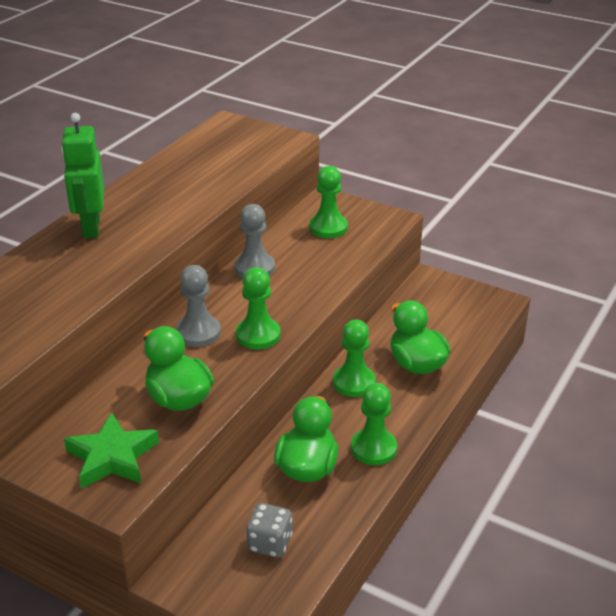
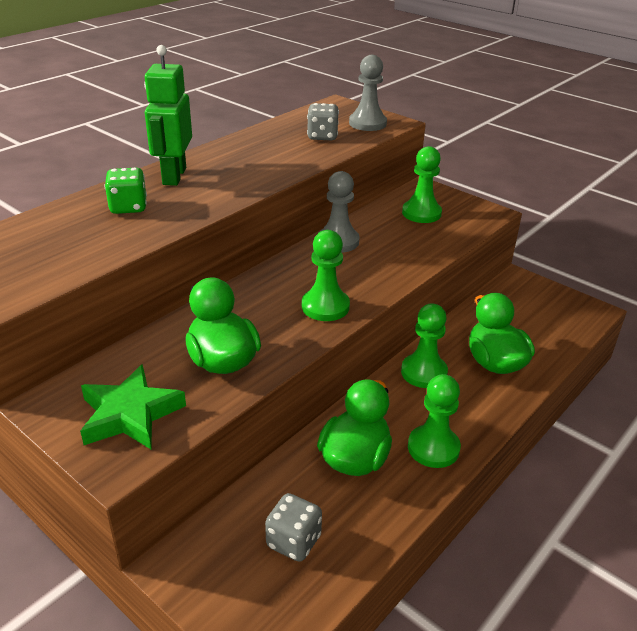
camera: 10 degrees right, 0 degrees up
grey pawn [176,265,221,347] -> grey pawn moved to [349,55,387,131]
none -> green dice [104,168,147,214]
none -> grey dice [307,103,339,140]

